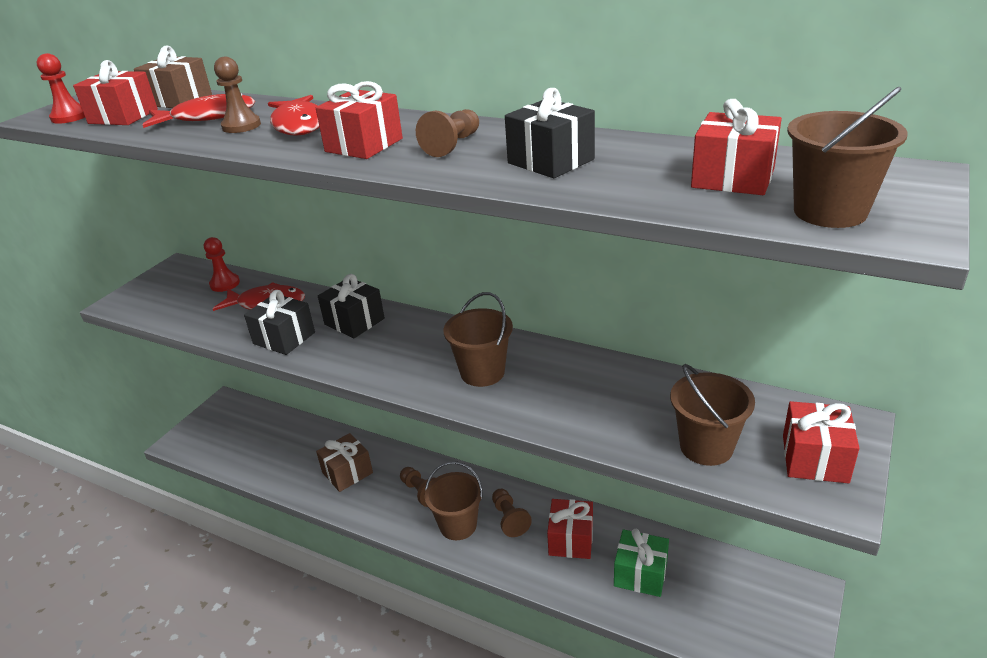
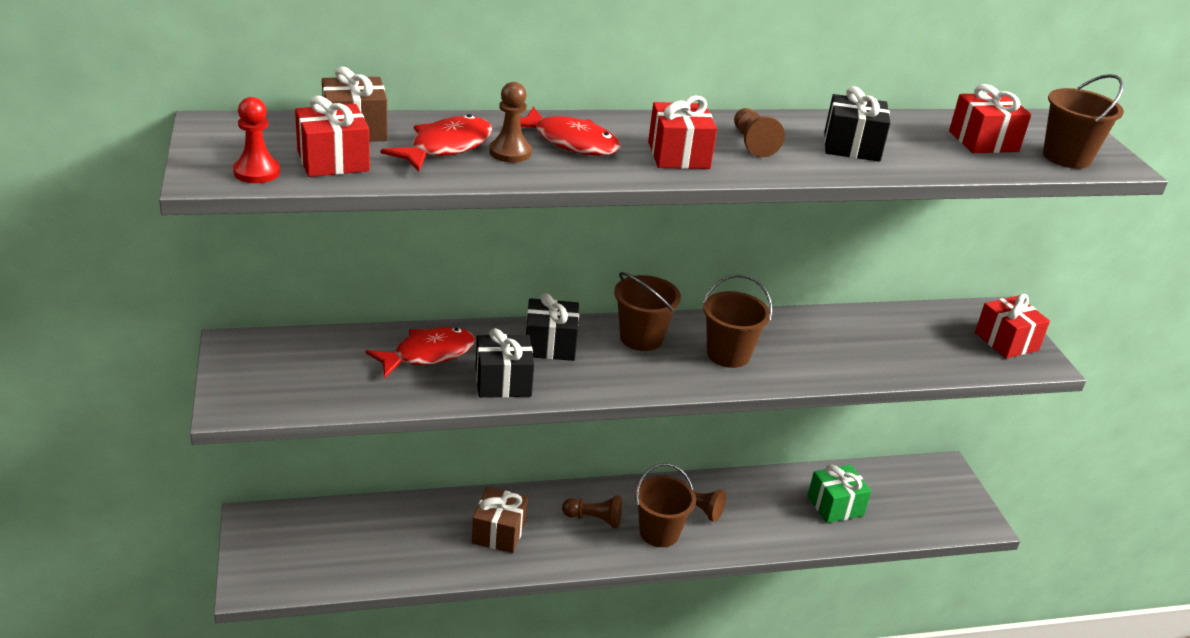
camera: 45 degrees left, 0 degrees up
red pawn [204,237,240,292] -> none
red gift [547,499,593,559] -> none
brown bucket [670,364,755,466] -> brown bucket moved to [614,272,681,351]

